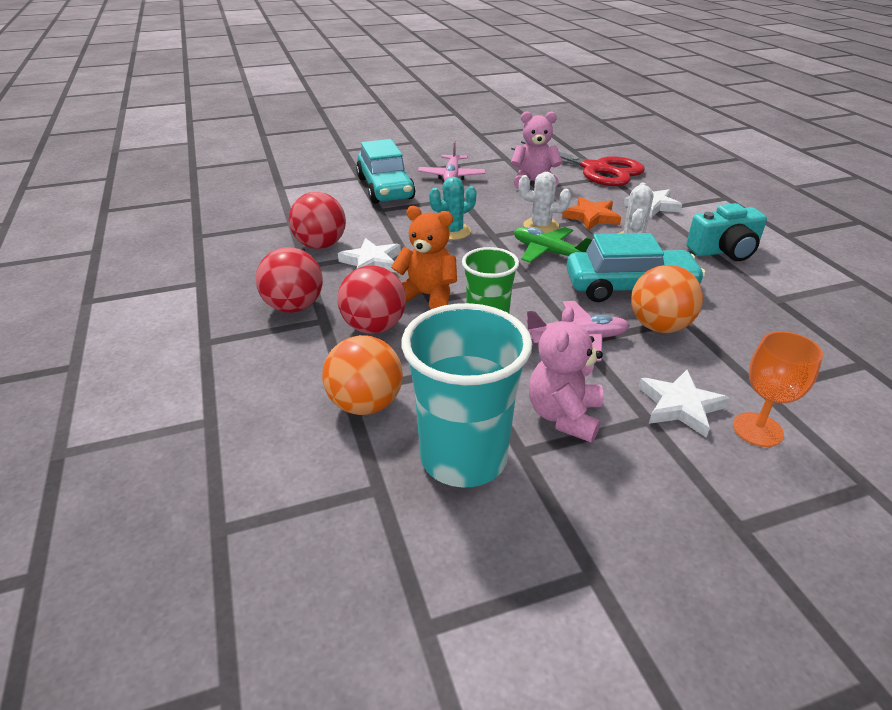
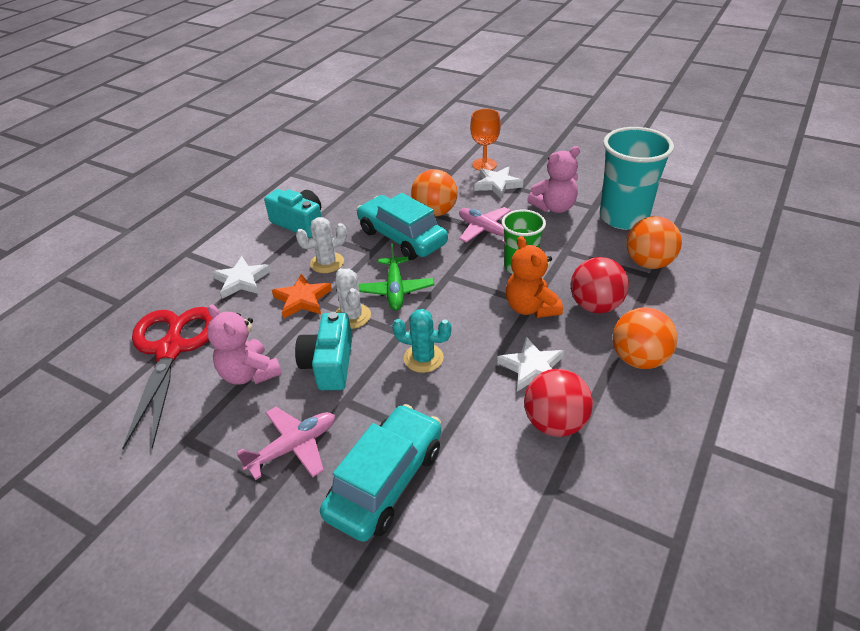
camera: 130 degrees left, 5 degrees up
red ball [256,247,323,313] -> orange ball [613,307,678,369]
none -> turquoise camera [295,312,352,390]

